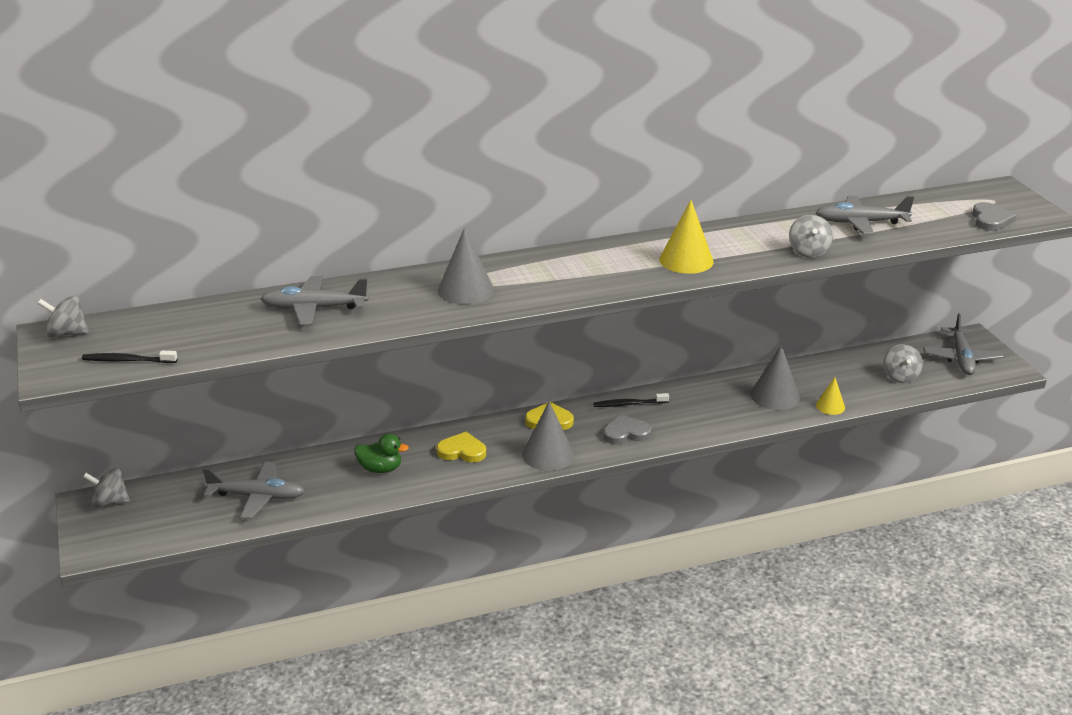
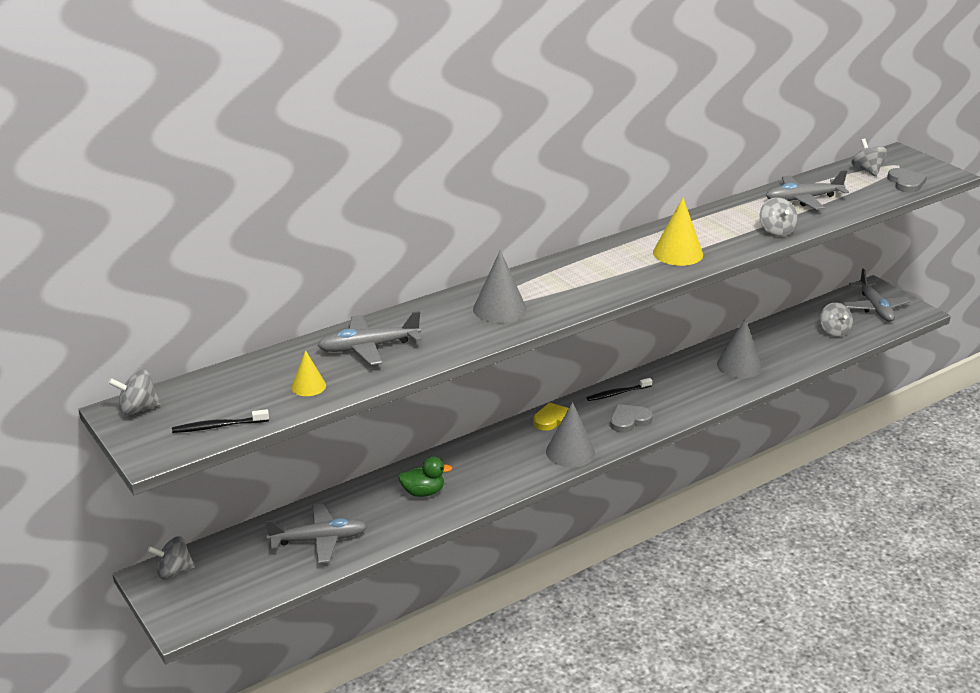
camera: 15 degrees left, 0 degrees up
yellow heart [437,432,486,462] -> none
yellow cone [816,377,845,415] -> yellow cone moved to [291,350,326,396]
none -> grey spinning top [851,138,888,176]

